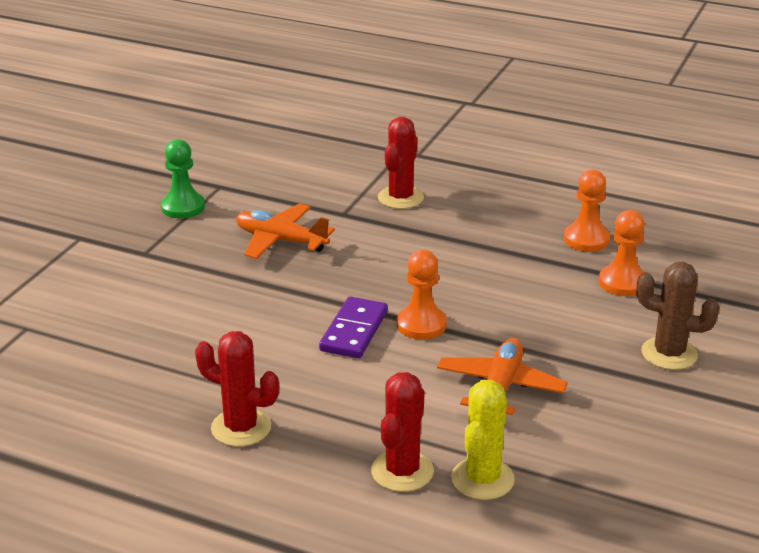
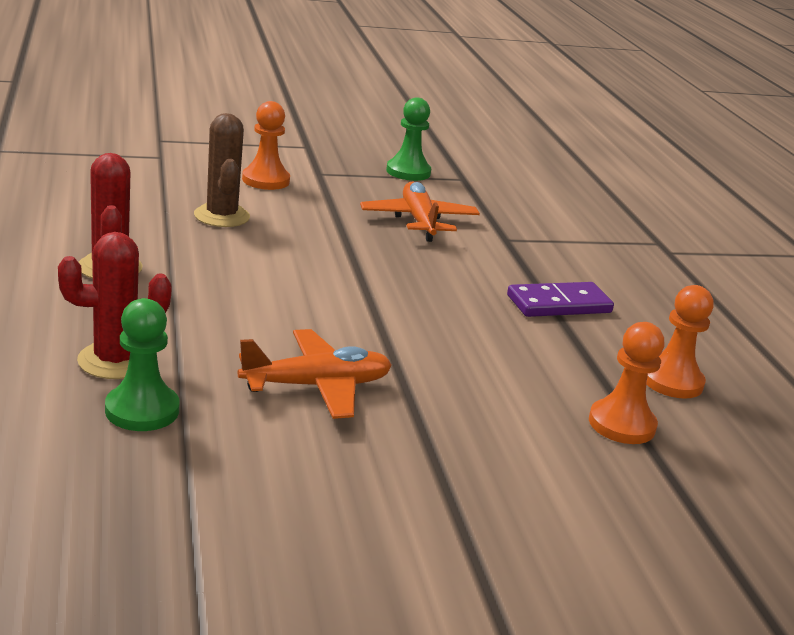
camera: 50 degrees right, 5 degrees down
purple domino [319,296,388,358] -> purple domino moved to [507,282,614,317]
red cactus [378,117,424,209] -> none
orange pawn [397,250,447,340] -> orange pawn moved to [242,101,290,190]
yellow cactus [451,380,515,500] -> green pawn [105,298,179,431]
brown cactus [636,262,720,370] -> brown cactus moved to [194,113,250,227]

